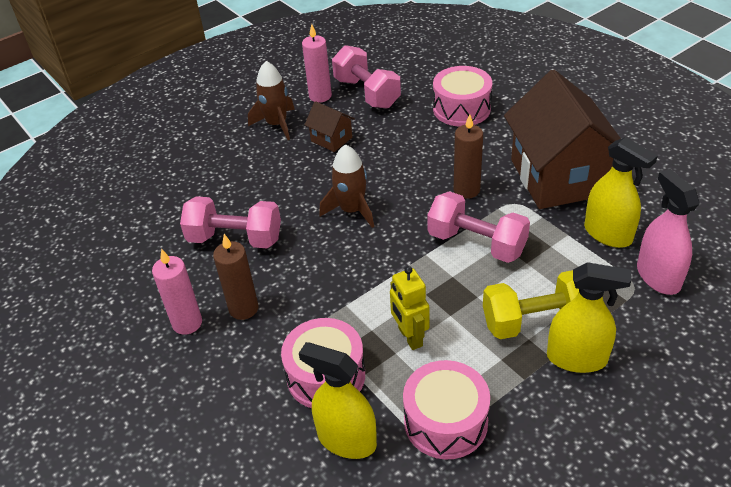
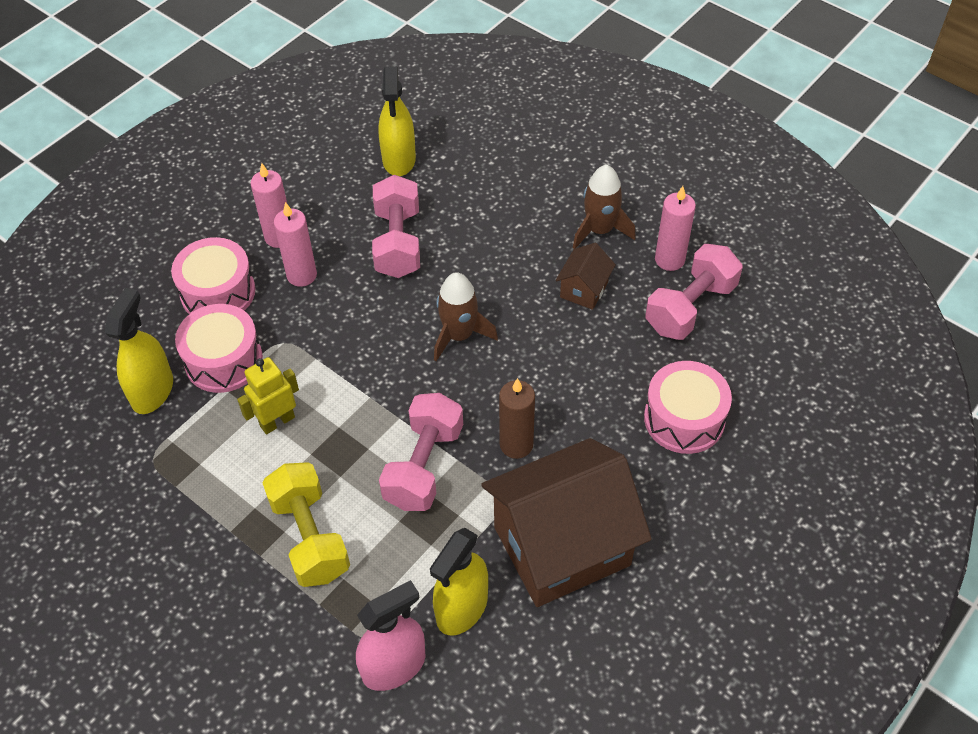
camera: 75 degrees right, 10 degrees up
brown candle [213,234,259,320] -> pink candle [274,202,317,287]
pink drum [403,360,490,460] -> pink drum moved to [171,237,256,314]
yellow spray bottle [547,262,632,373] -> yellow spray bottle moved to [378,67,416,176]

